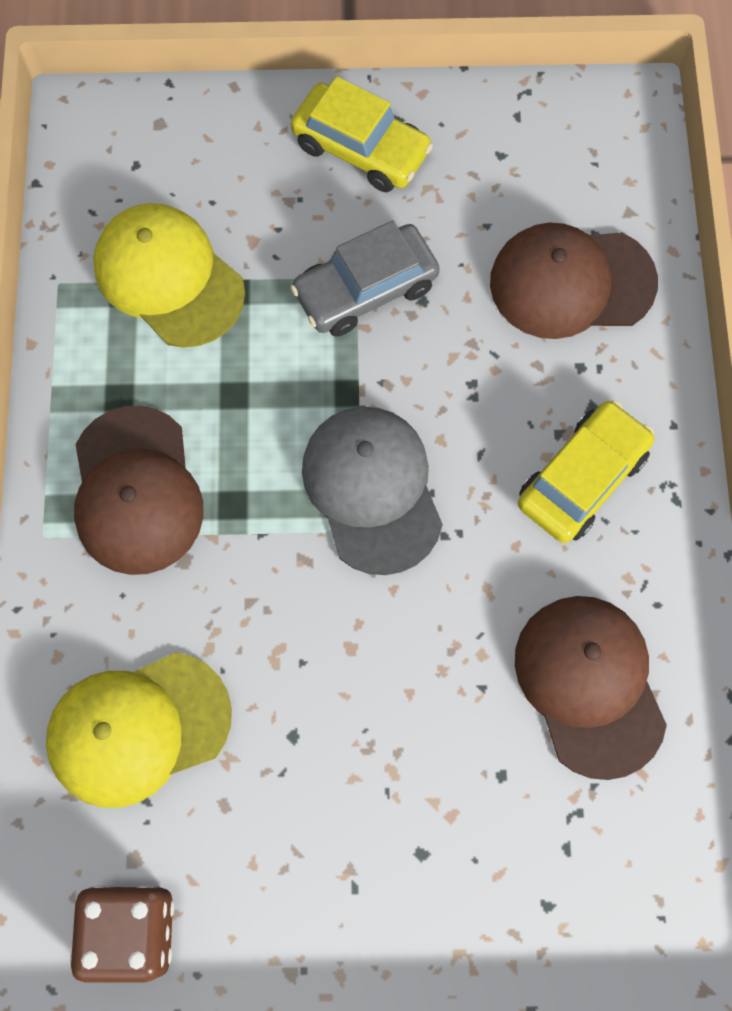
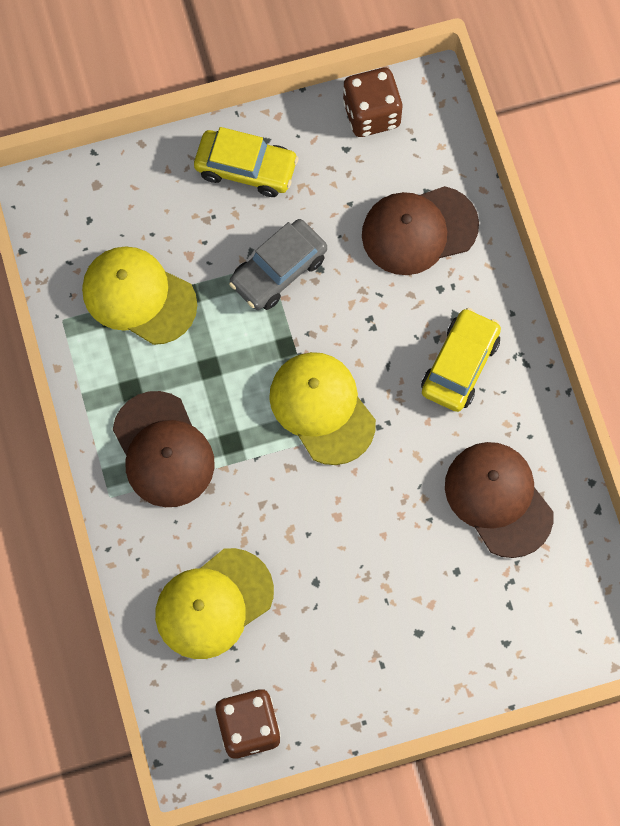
camera: 15 degrees left, 0 degrees up
grey cap [302,407,443,575] -> yellow cap [269,352,376,465]
none -> brown dice [343,68,402,137]

